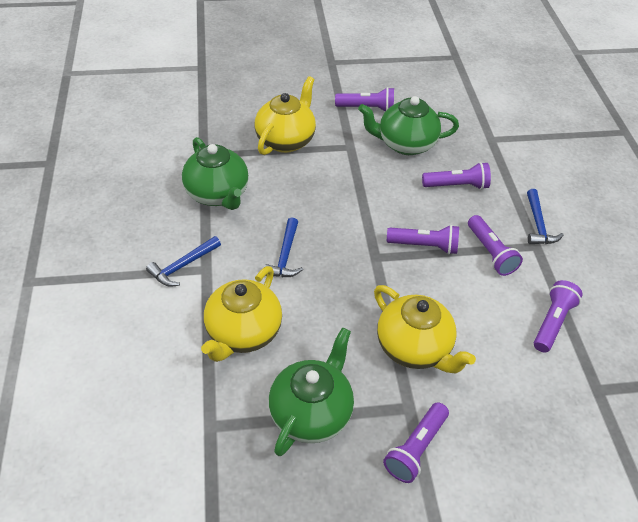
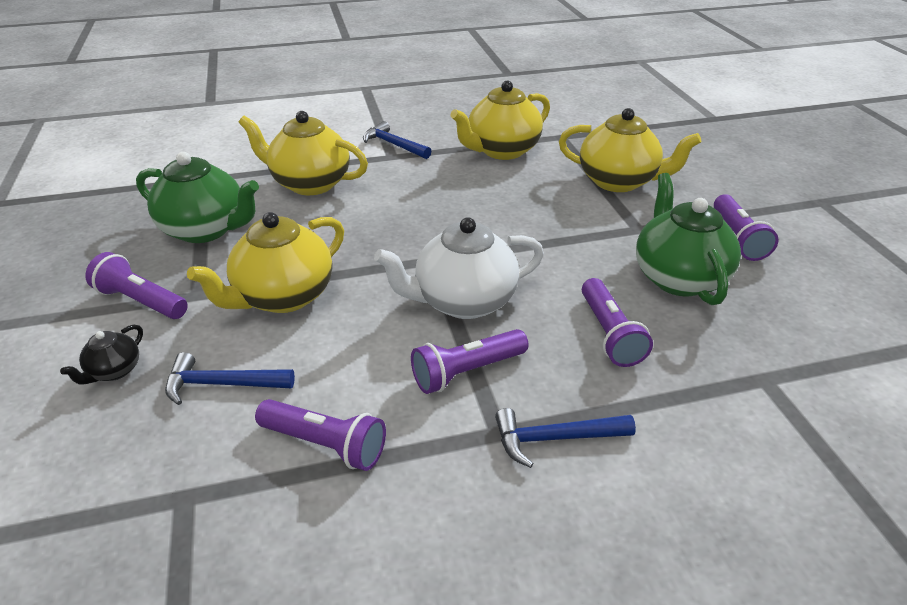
camera: 85 degrees right, 10 degrees down
green teapot [182,137,249,210] -> yellow teapot [451,80,550,160]
blue hammer [265,217,303,277] -> blue hammer moved to [165,352,295,405]
purple flashlight [387,225,459,254] -> white teapot [374,217,544,319]
none -> black teapot [60,324,143,385]

